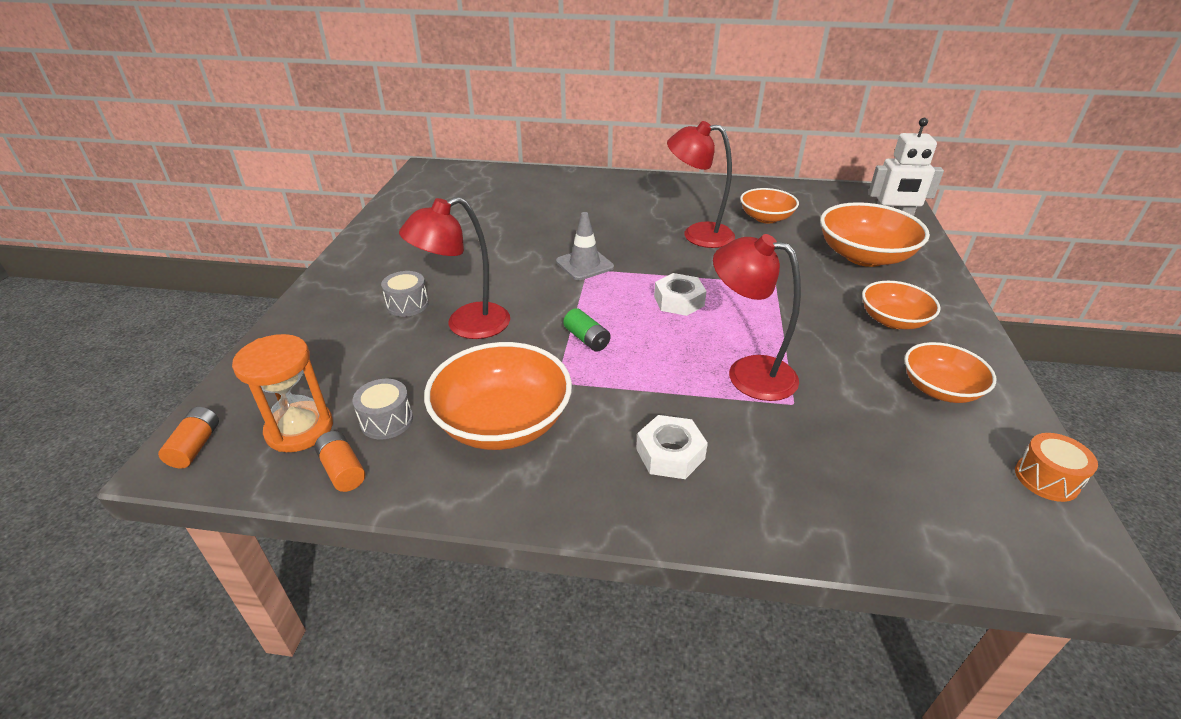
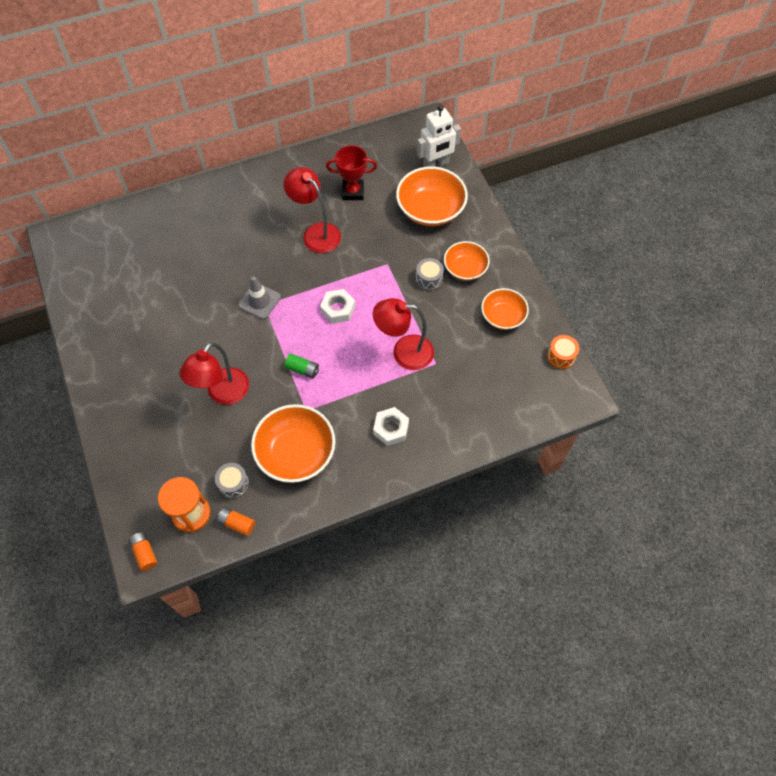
camera: 30 degrees left, 25 degrees up
grey drum [381,271,429,317] -> grey drum moved to [416,258,444,291]
red lamp [667,121,735,248] -> red lamp turned 60 degrees clockwise [284,167,341,253]
orange bowl [740,188,799,223] -> red trophy [326,145,377,200]

